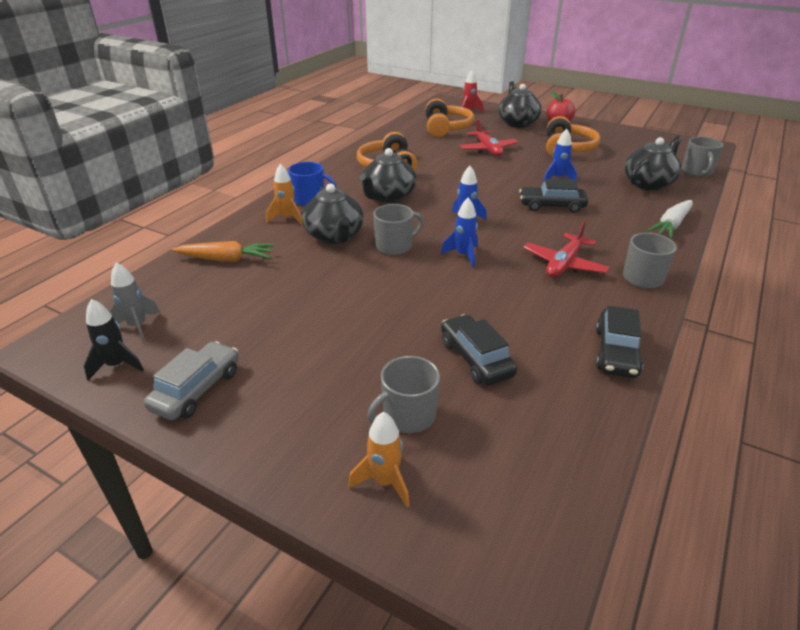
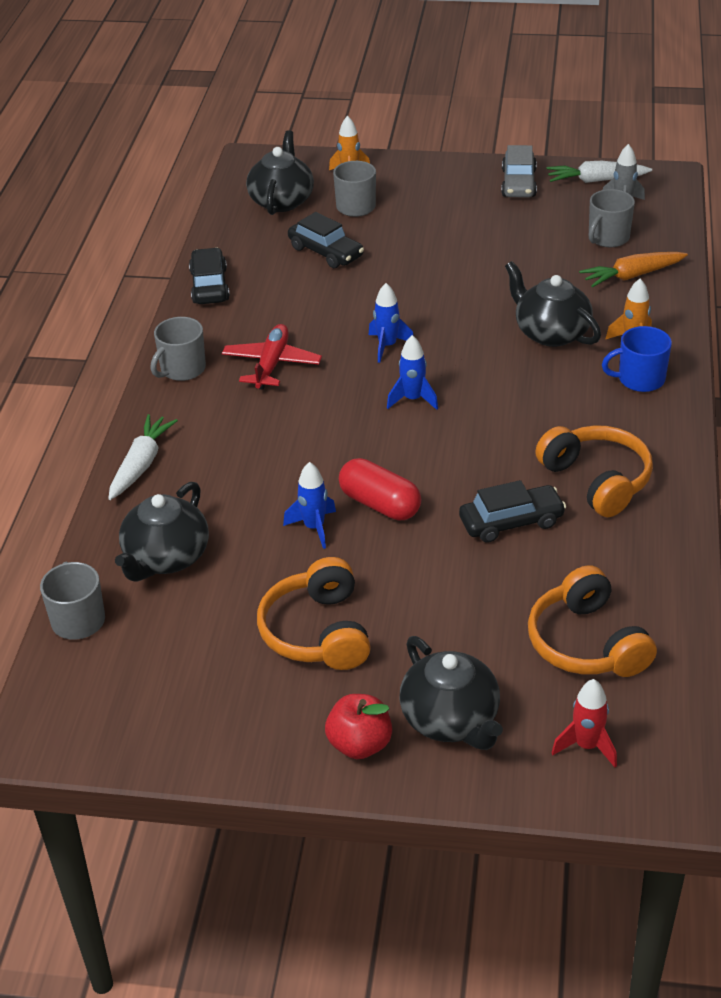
camera: 160 degrees right, 5 degrees up
black rocket [84,299,144,380] -> white carrot [546,161,652,183]
black teapot [360,148,417,203] -> black teapot moved to [246,130,314,215]
grey mug [373,204,424,255] -> grey mug moved to [589,189,635,247]
red plane [459,119,518,156] -> none
black car [519,179,588,213] -> black car moved to [459,480,566,543]
none -> red capsule [339,458,421,521]

